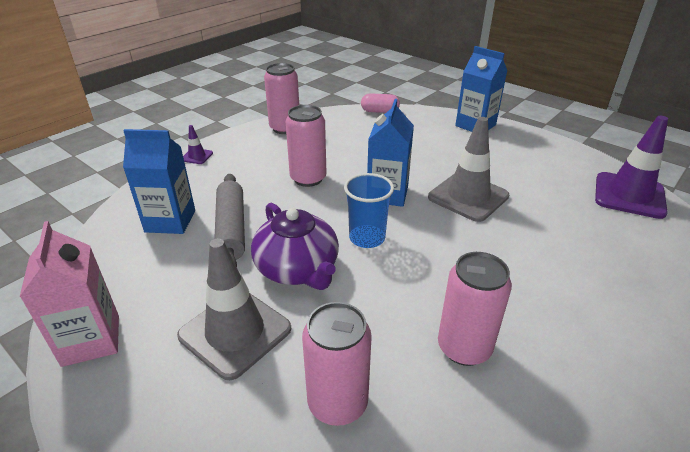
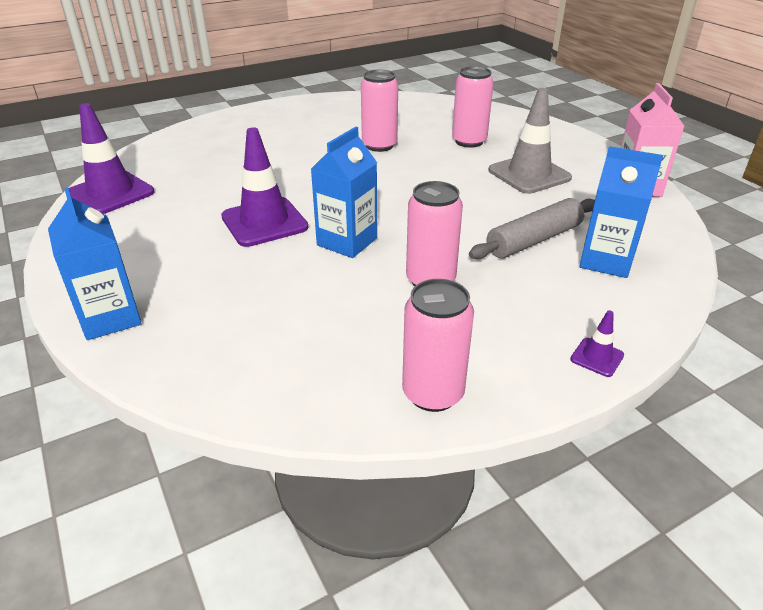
camera: 160 degrees left, 0 degrees up
grey rolling pin [214,174,245,267] -> grey rolling pin turned 45 degrees clockwise [469,198,595,259]
purple teapot [251,203,339,290] -> none
blue cup [344,173,394,248] -> none
pink capsule [361,93,400,113] -> none
grey traffic cone [428,117,509,222] -> purple traffic cone [221,127,308,247]

